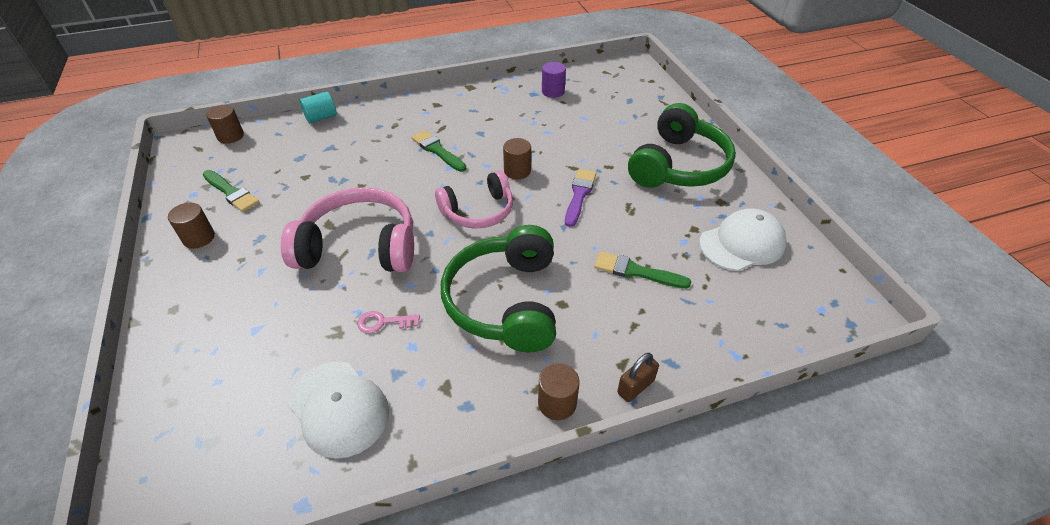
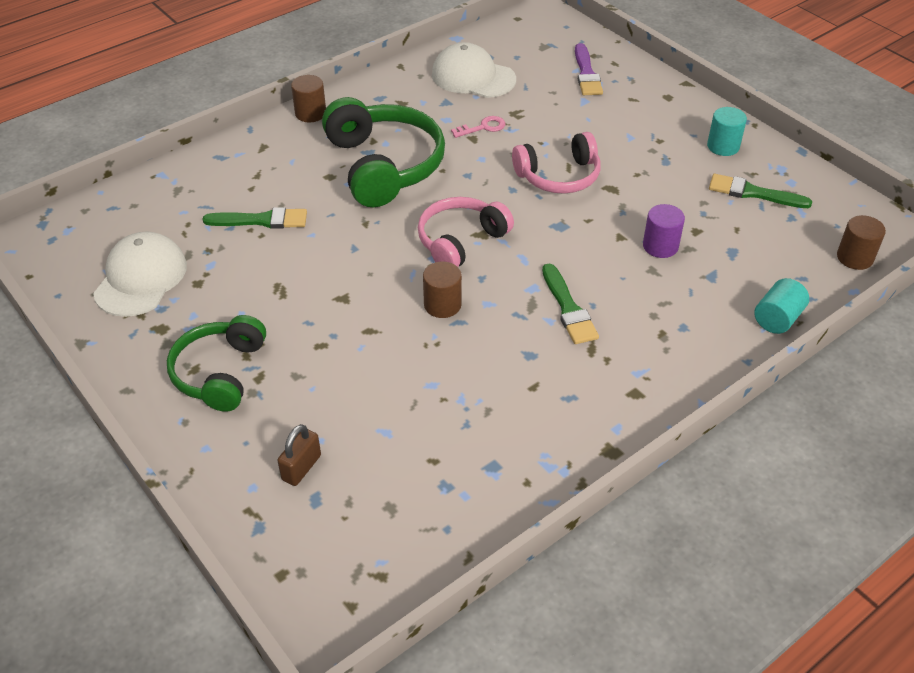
camera: 160 degrees right, 0 degrees up
brown cylinder [168,203,215,249] -> turquoise cylinder [707,107,747,156]
pink headphones [281,187,414,272] -> pink headphones [512,132,601,194], size x0.65
green brush [411,130,466,172] -> green brush turned 45 degrees clockwise [542,264,599,344]
purple cylinder [542,62,566,98] -> purple cylinder moved to [643,204,685,258]
purple brush [565,169,596,227] -> purple brush moved to [575,43,603,95]
brown padlock [617,353,659,402] -> brown padlock moved to [277,424,321,486]
green headphones [628,103,736,188] -> green headphones [167,315,266,412], size x0.65
white cap [699,208,787,271] -> white cap turned 150 degrees clockwise [93,231,187,317]

